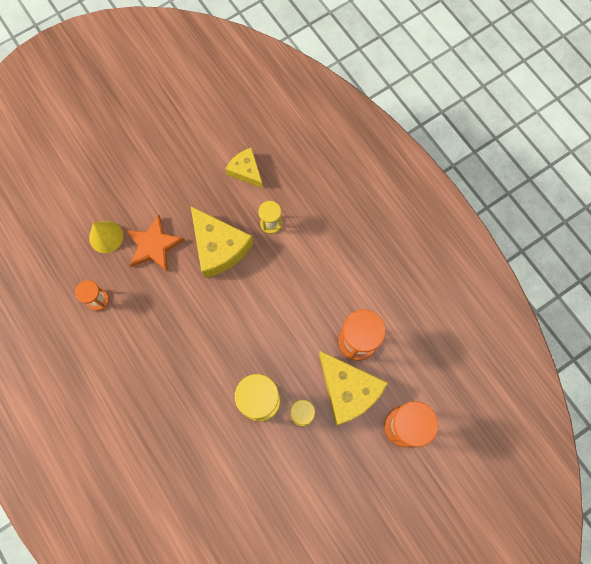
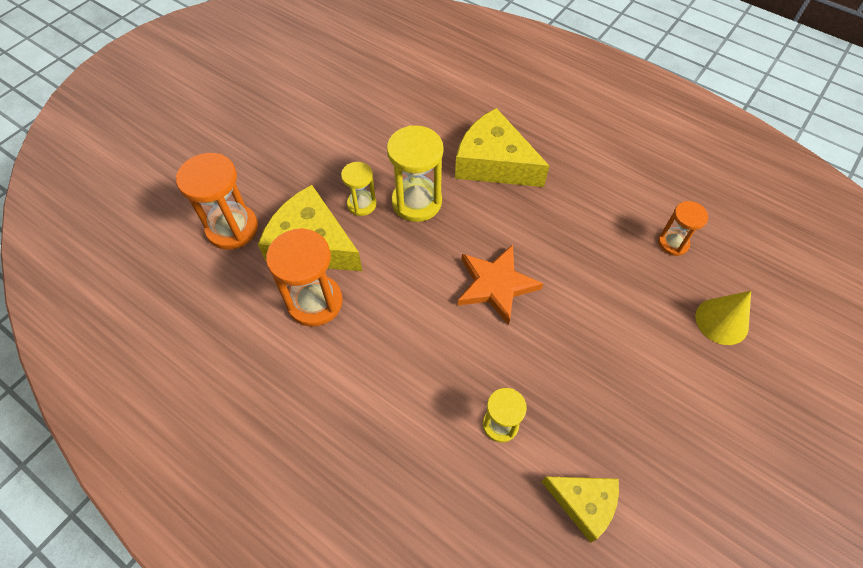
camera: 160 degrees right, 15 degrees down
orange star [125,214,185,272] -> orange star moved to [457,245,543,325]
yellow cheese [191,206,253,278] -> yellow cheese moved to [455,108,549,187]

